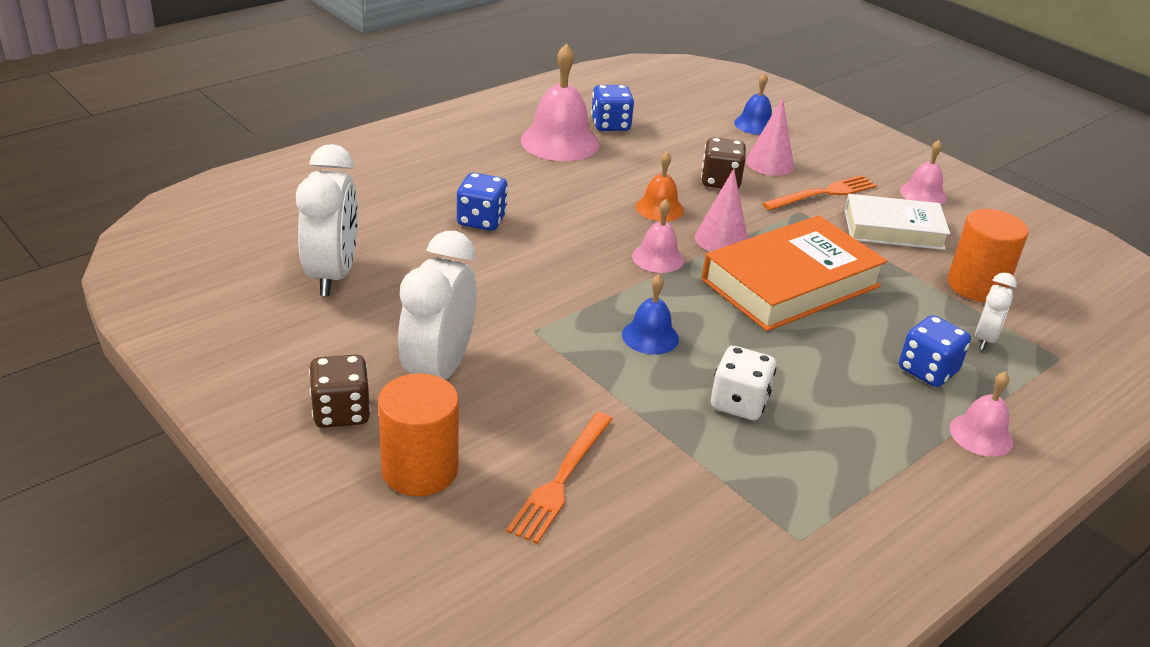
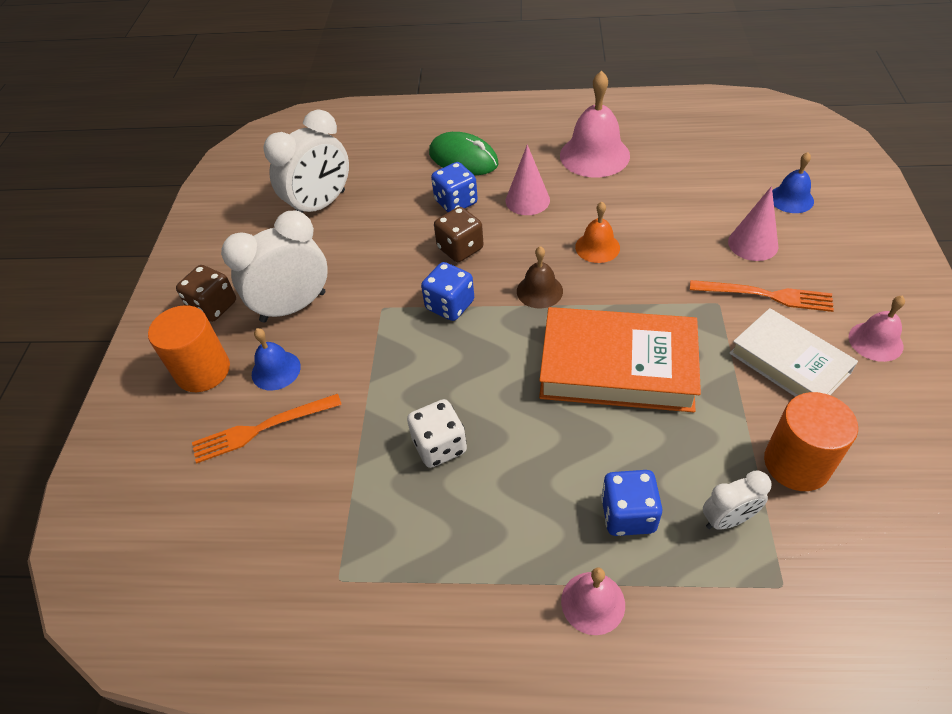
camera: 50 degrees right, 15 degrees up
blue dice [591,85,634,131] -> blue dice moved to [421,262,474,321]
blue bell [622,274,679,355] -> blue bell moved to [252,328,301,390]
pink bell [632,199,684,273] -> brown bell [517,246,563,308]
pink cone [695,169,748,252] -> pink cone moved to [506,144,550,215]
brown dice [701,137,746,189] -> brown dice moved to [434,207,484,262]
none -> green mouse [429,132,499,175]

